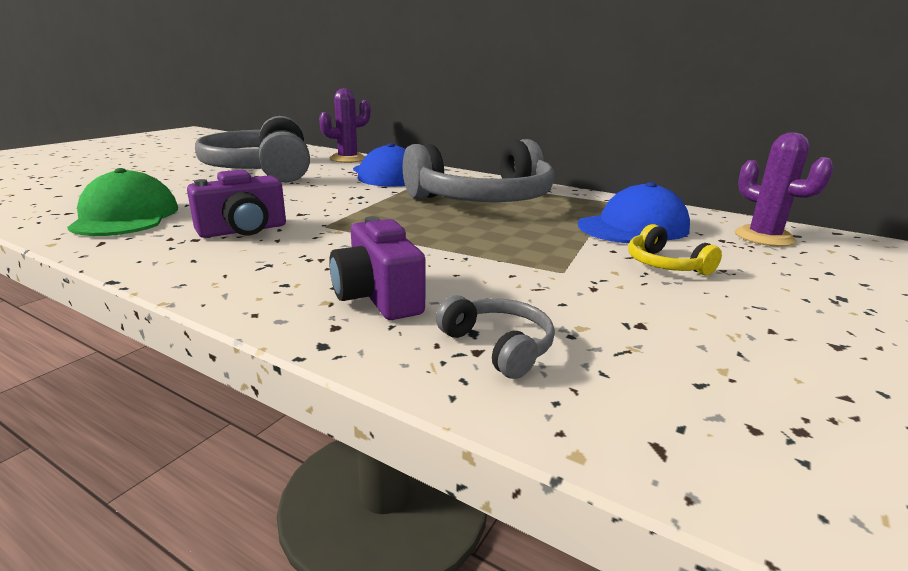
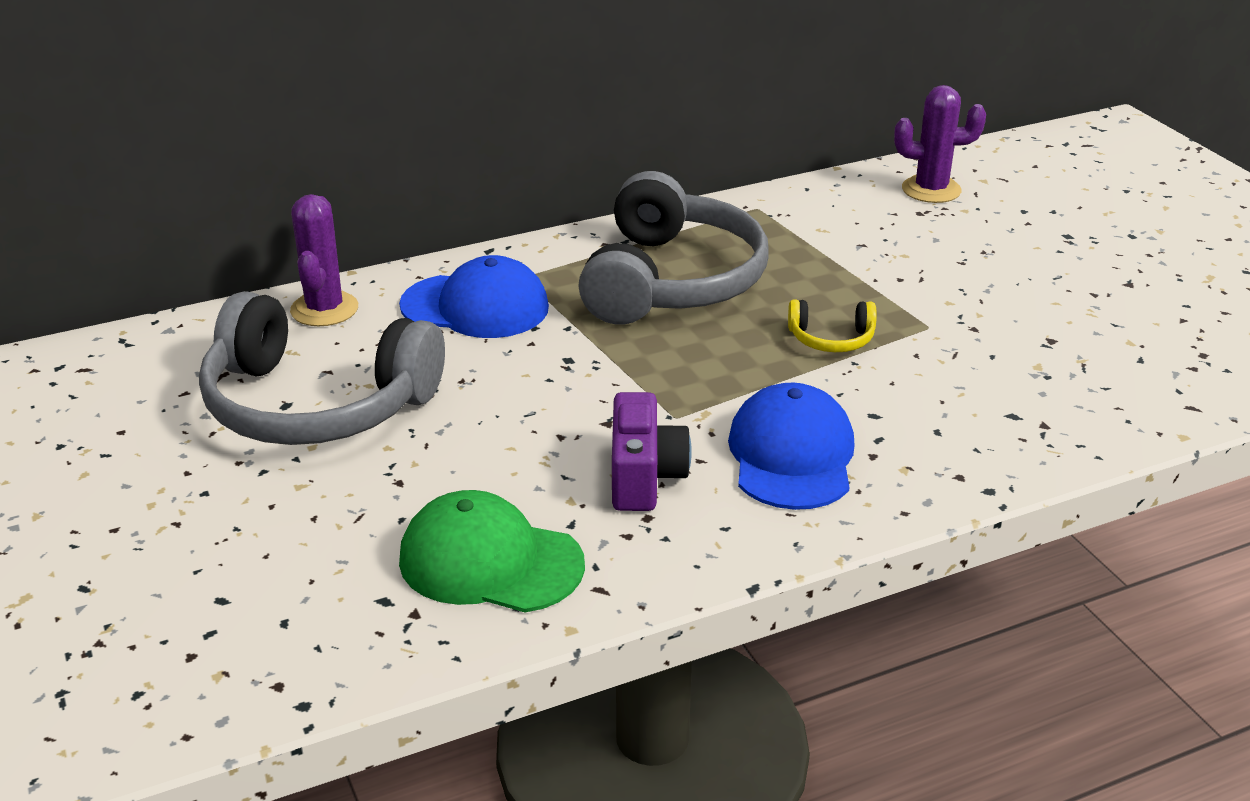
camera: 55 degrees left, 10 degrees up
purple camera [329,216,426,320] -> none
grey headphones [436,295,555,379] -> none
blue cap [578,182,690,243] -> blue cap moved to [728,382,855,510]
yellow headphones [628,224,722,275] -> yellow headphones moved to [788,299,877,352]

